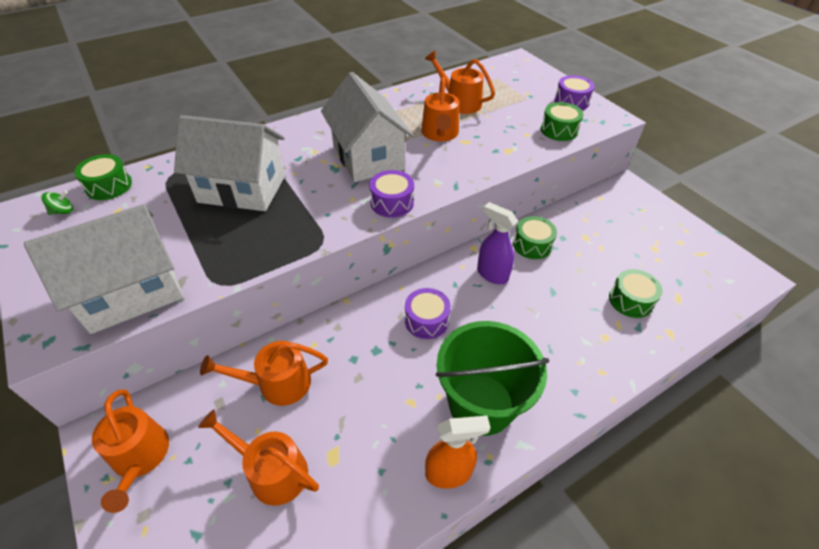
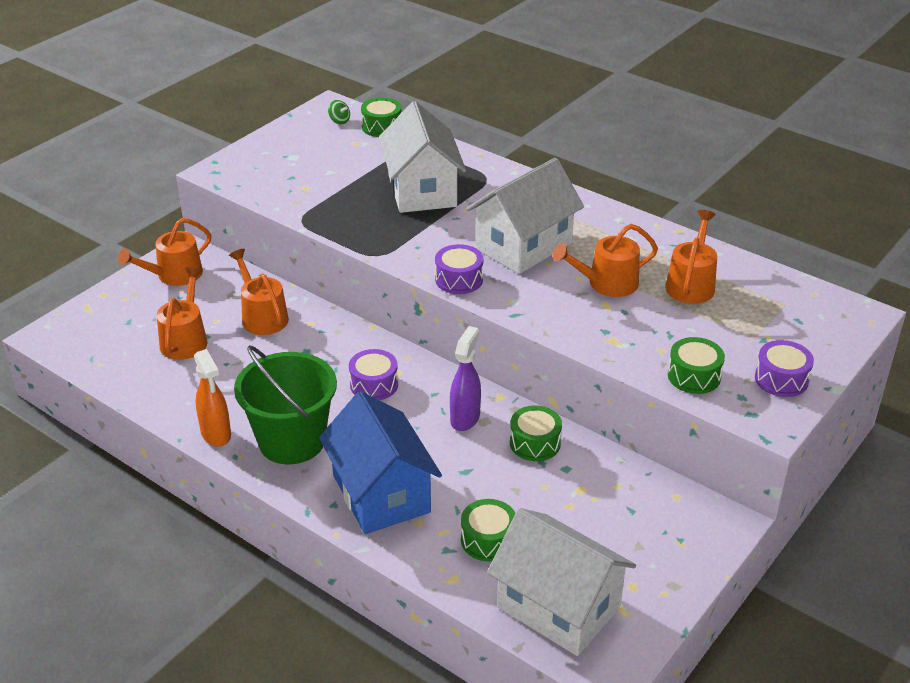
camera: 70 degrees right, 10 degrees down
white house [24,204,184,334] -> white house moved to [487,508,636,656]
none -> blue house [319,391,442,534]

